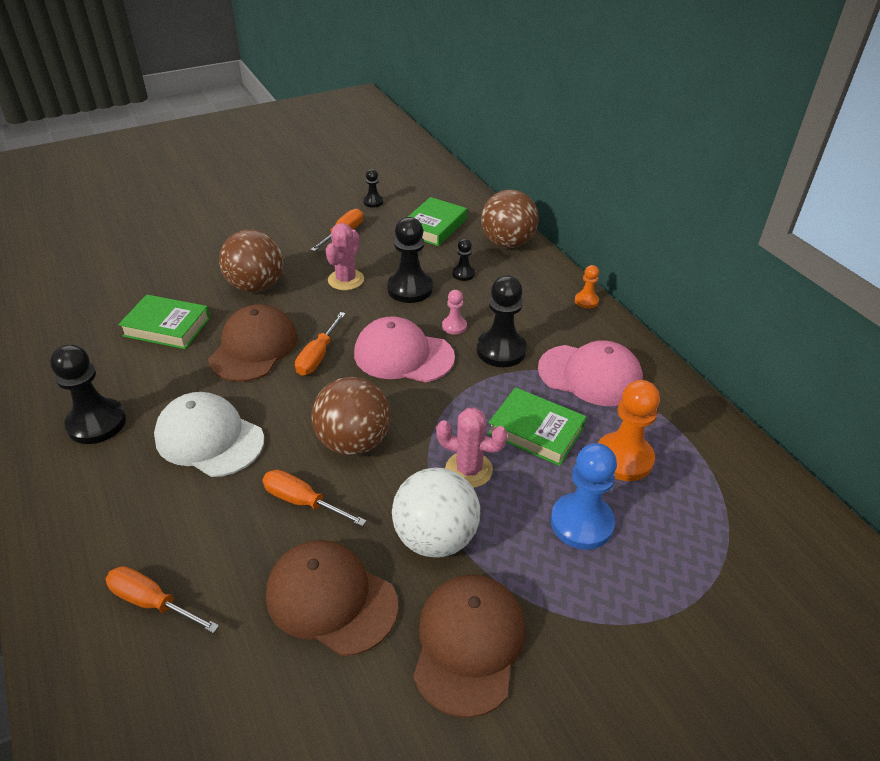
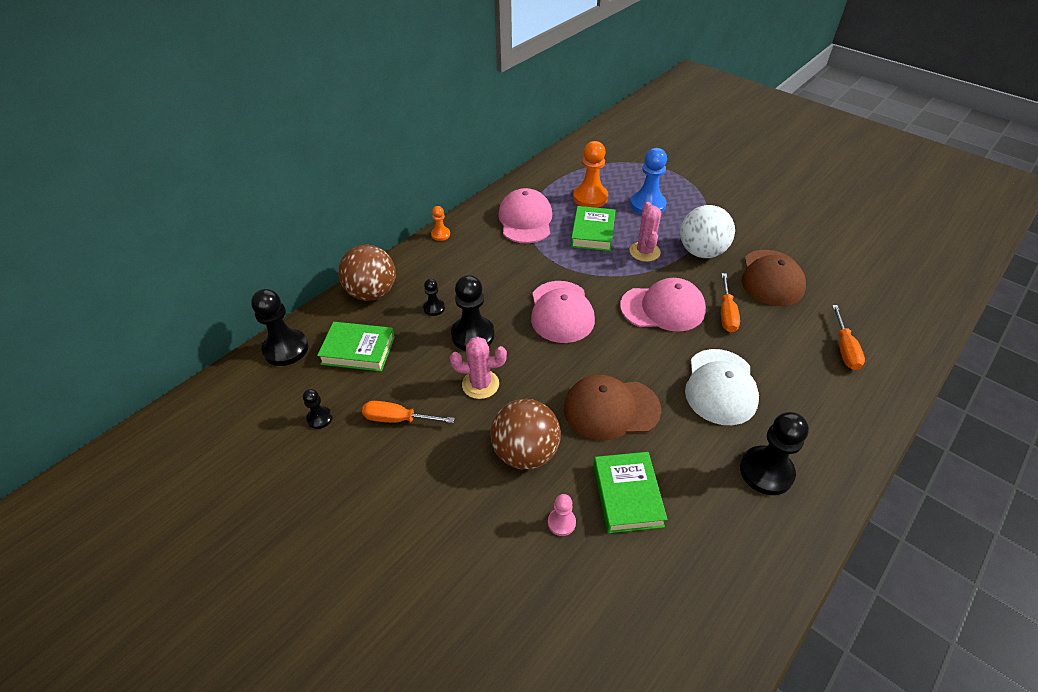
camera: 110 degrees left, 5 degrees up
orange screwdriver [295,312,346,376] -> none
brown ball [311,377,391,455] -> pink cap [620,278,706,332]
brown cap [413,574,525,718] -> none
pink pawn [442,290,467,335] -> pink pawn moved to [548,494,576,536]
black pawn [477,275,527,367] -> black pawn moved to [251,289,308,366]

